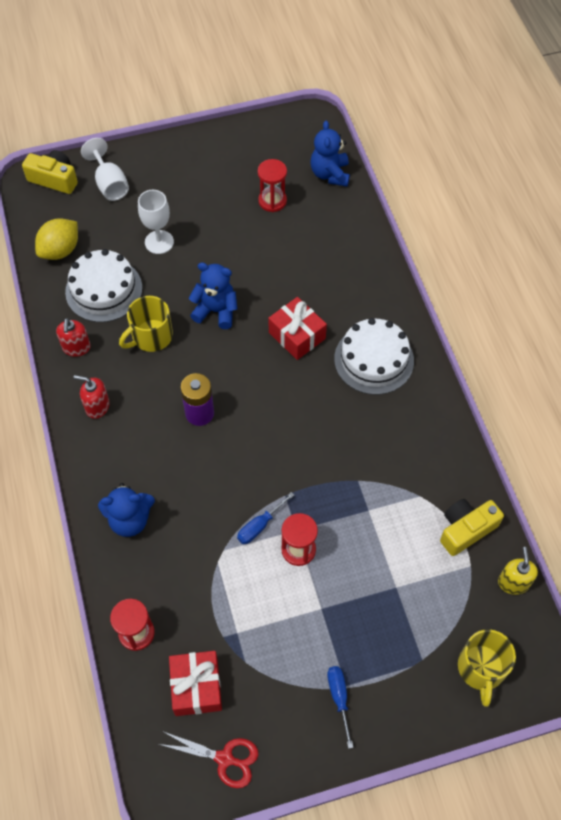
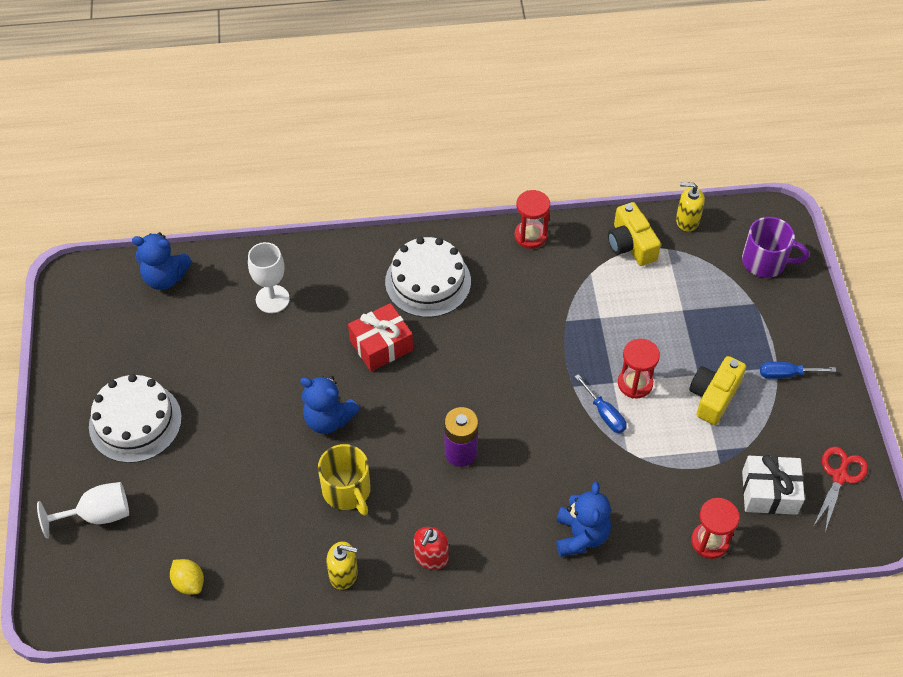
camera: 80 degrees left, 5 degrees down
yellow camera [22,150,78,194] -> yellow camera moved to [689,356,746,425]
yellow lemon [35,218,78,260] -> yellow lemon [170,559,204,595], size x0.64
red soap dispenser [56,318,91,357] -> yellow soap dispenser [326,541,358,590]
white cake [65,249,142,322] -> white cake moved to [89,374,182,463]
white goblet [138,190,174,254] -> white goblet moved to [248,242,290,313]
red gift [169,651,222,716] -> white gift [742,455,805,515]
blue teddy bear [189,262,238,329] -> blue teddy bear turned 90 degrees counterclockwise [300,376,360,434]
red hourglass [258,159,287,212] -> red hourglass moved to [515,190,550,249]
yellow mug [458,629,516,707] -> purple mug [742,217,809,278]

